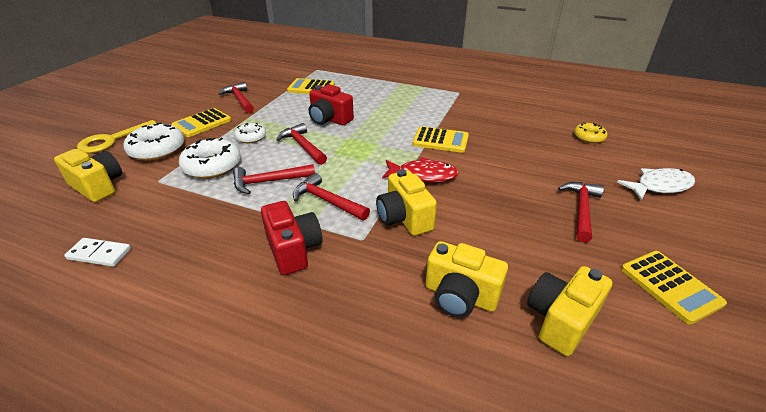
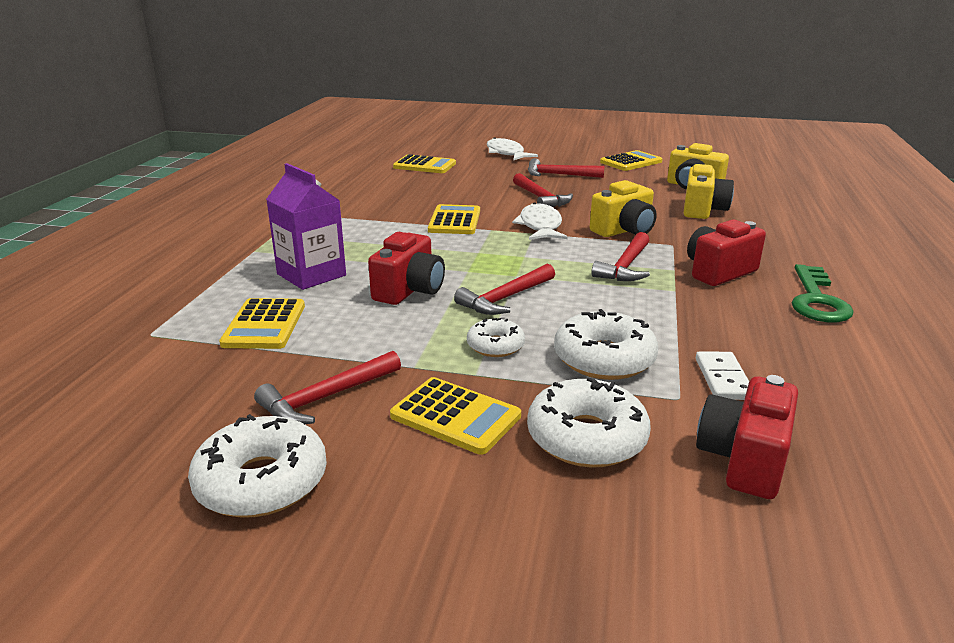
camera: 100 degrees left, 10 degrees down
yellow camera [54,149,122,202] -> red camera [696,375,798,499]
white domino [64,238,131,267] -> white domino moved to [696,351,749,400]
yellow key [77,120,156,153] -> none
red hammer [233,164,315,194] -> red hammer moved to [513,173,573,207]
red fish [382,157,458,182] -> white fish [512,202,567,240]
yellow donut [574,122,608,143] -> yellow calculator [393,154,456,173]
none -> white donut [188,414,327,517]
none -> purple carton [266,163,346,290]
none -> green key [792,264,853,322]

